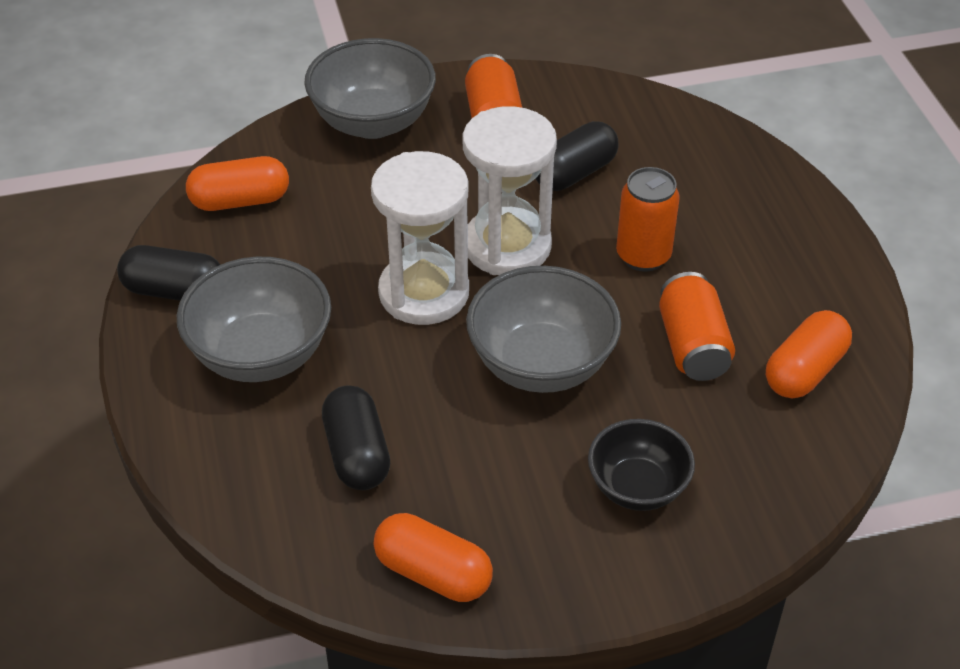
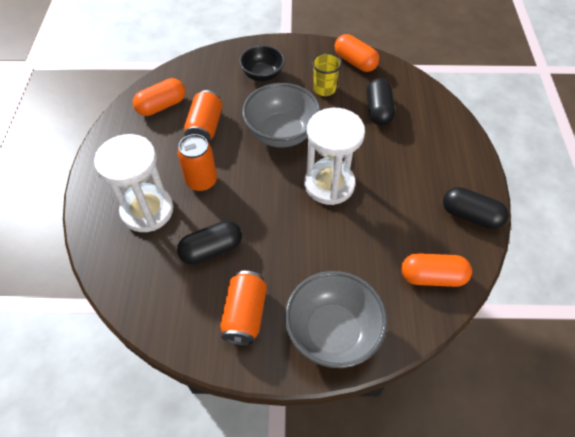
camera: 165 degrees left, 10 degrees up
grey bowl [177,257,331,382] -> none
white hourglass [462,106,557,275] -> white hourglass moved to [94,134,173,232]
none -> yellow cup [312,53,342,96]

